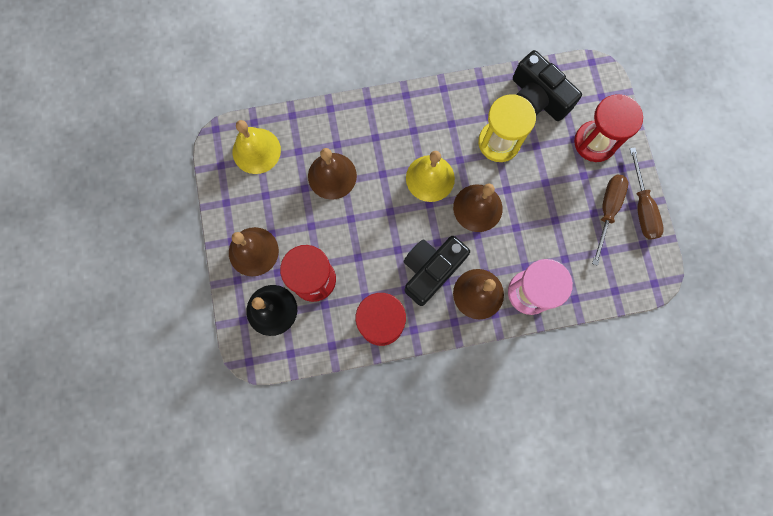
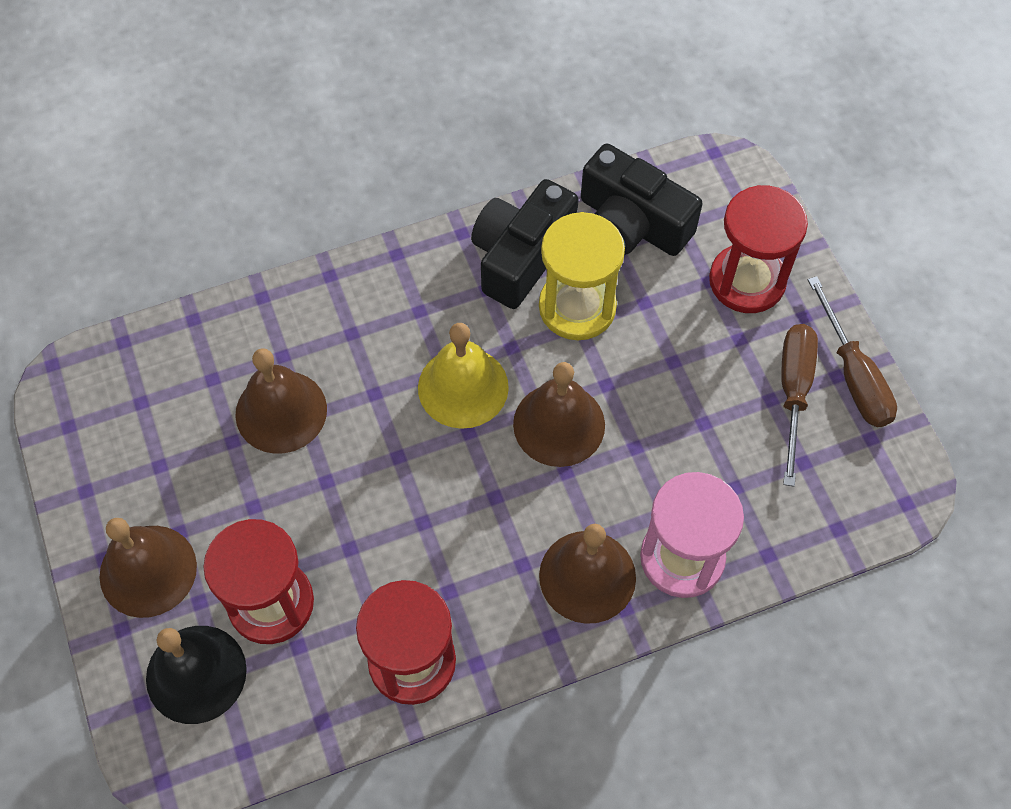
camera: 10 degrees left, 15 degrees down
yellow bell [233,120,281,174] -> none
black camera [403,236,470,306] -> black camera moved to [471,179,578,309]

